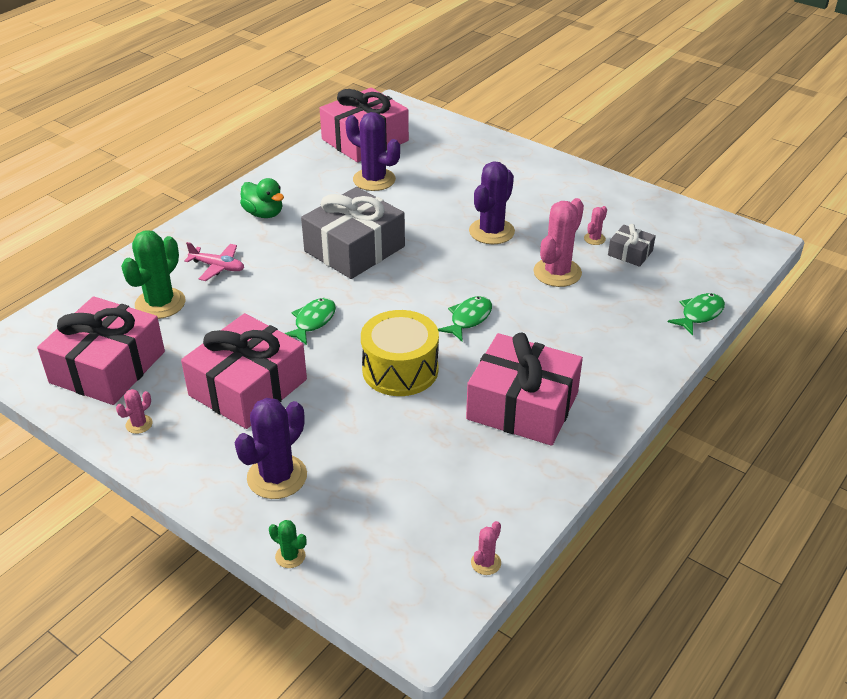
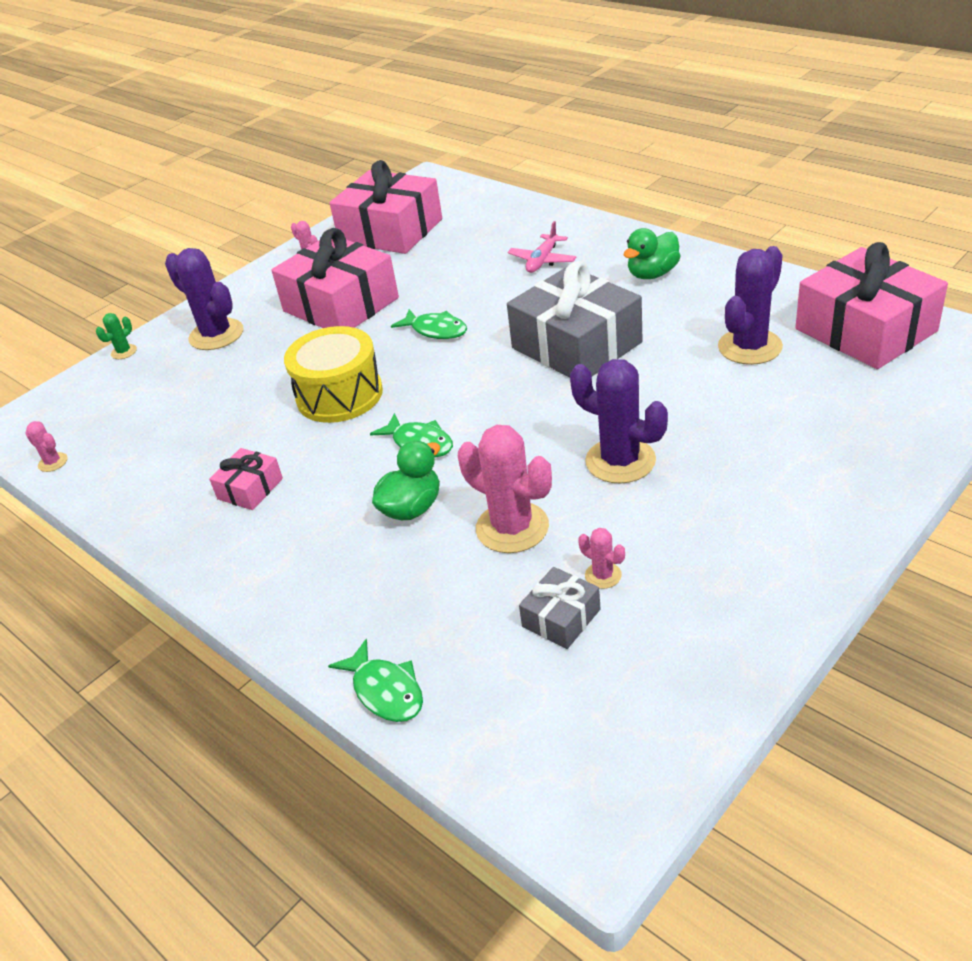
camera: 100 degrees right, 0 degrees up
green cactus [121,230,185,319] -> none
pink gift [466,333,583,446] -> pink gift [209,448,283,510], size x0.46
none -> green duck [372,440,440,520]

